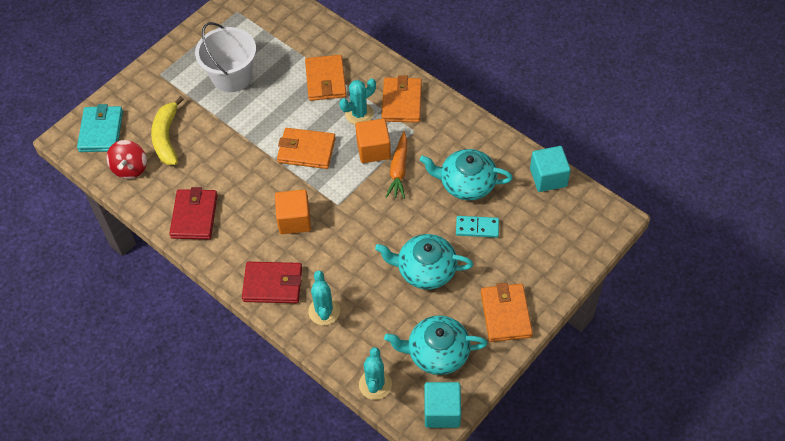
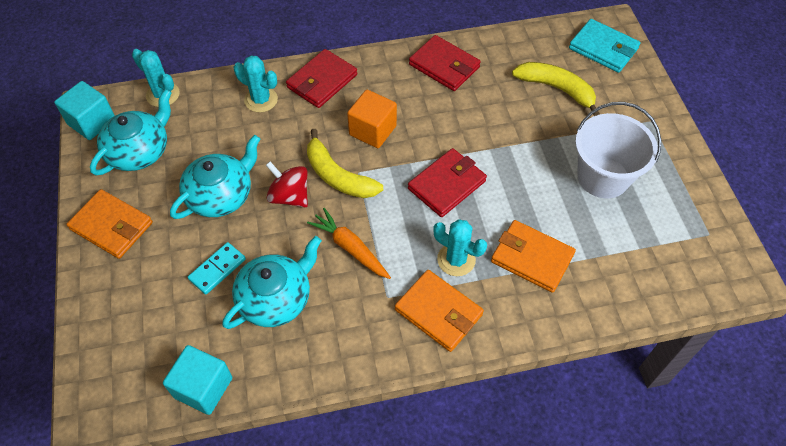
camera: 125 degrees right, 0 degrees up
red spinning top [106,140,147,179] -> red spinning top moved to [266,162,308,207]
orange wallet [277,128,336,169] -> red wallet [408,148,487,217]
turquoise cactus [339,78,376,125] -> turquoise cactus turned 60 degrees counterclockwise [433,219,487,276]
orange cube [355,119,391,163] -> none
none -> yellow banana [307,129,383,198]

